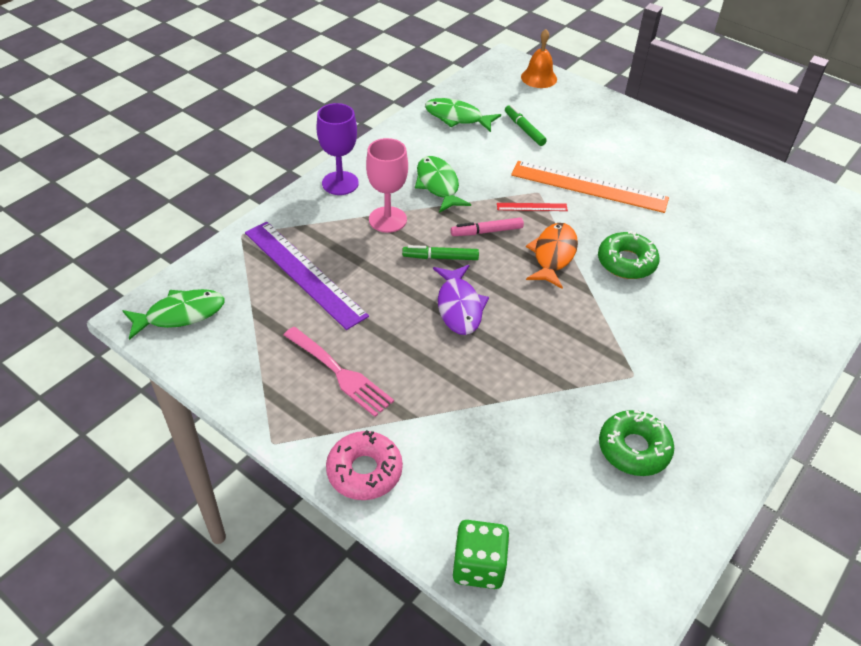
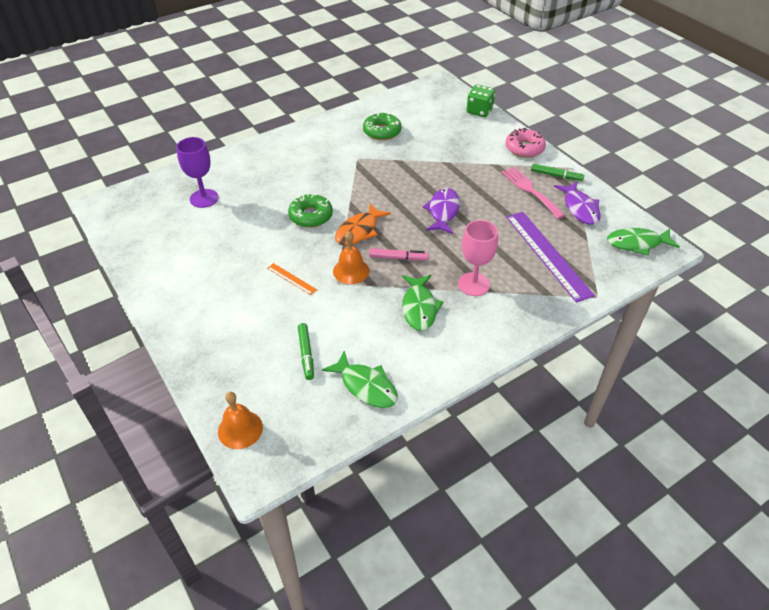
camera: 160 degrees left, 0 degrees up
purple goblet [316,103,359,195] -> purple goblet moved to [176,137,219,208]
green marker [402,245,479,260] -> green marker moved to [531,164,584,181]
red ruler [497,203,568,211] -> orange bell [333,231,369,284]
orange ruler [511,161,669,213] -> orange ruler [267,263,317,295], size x0.44
none -> purple fish [554,182,601,225]

